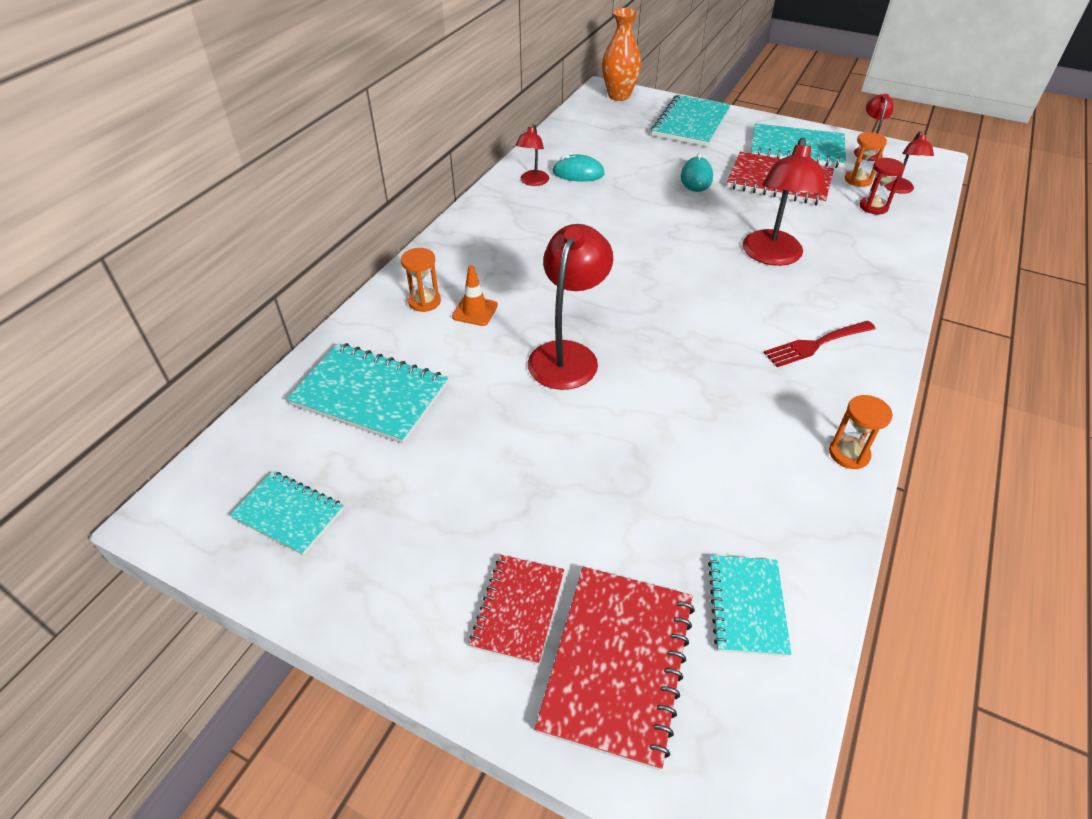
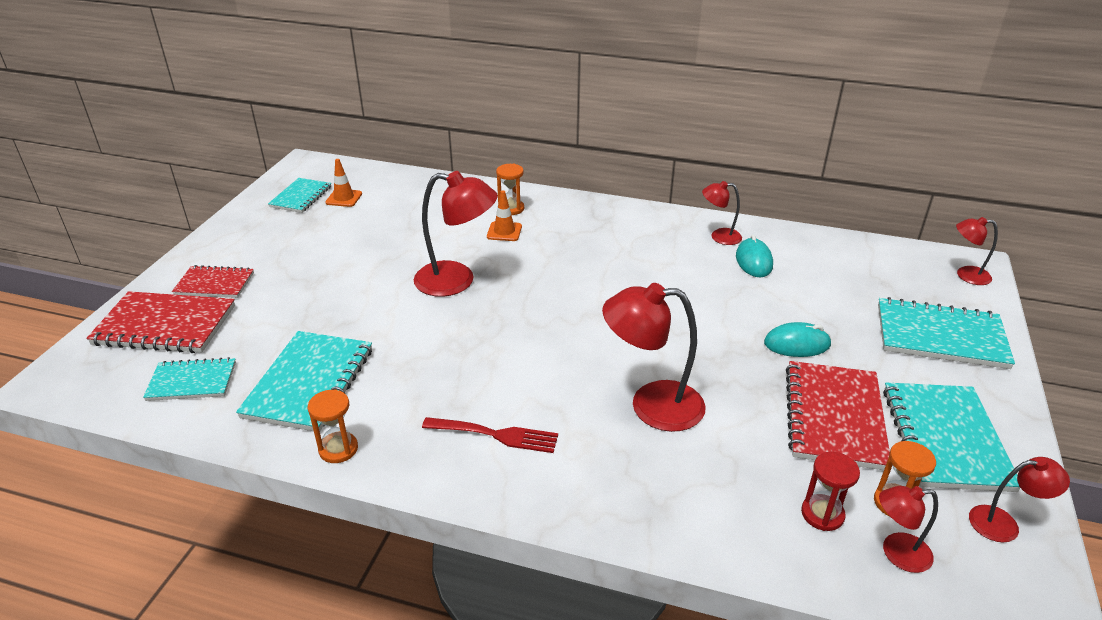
camera: 80 degrees right, 10 degrees down
turquoise notebook [287,343,448,444] -> turquoise notebook moved to [236,331,372,431]
orange vase [602,8,642,101] -> red lamp [956,217,998,285]
red fork [764,321,876,367] -> red fork turned 135 degrees clockwise [422,417,558,453]
none -> orange traffic cone [325,159,362,207]

